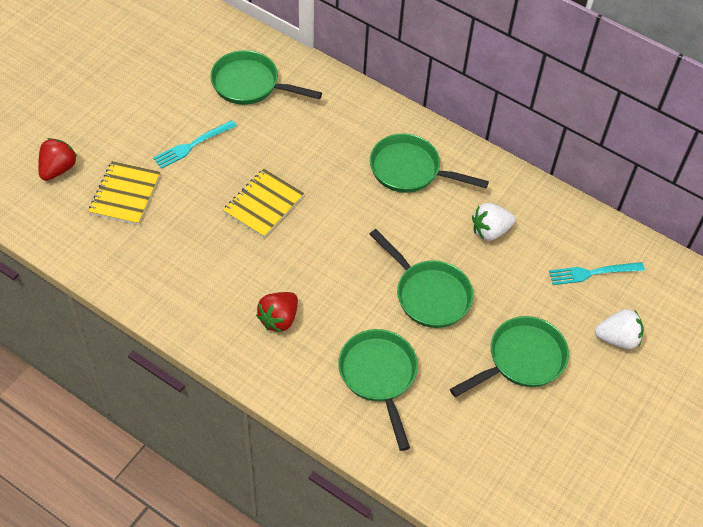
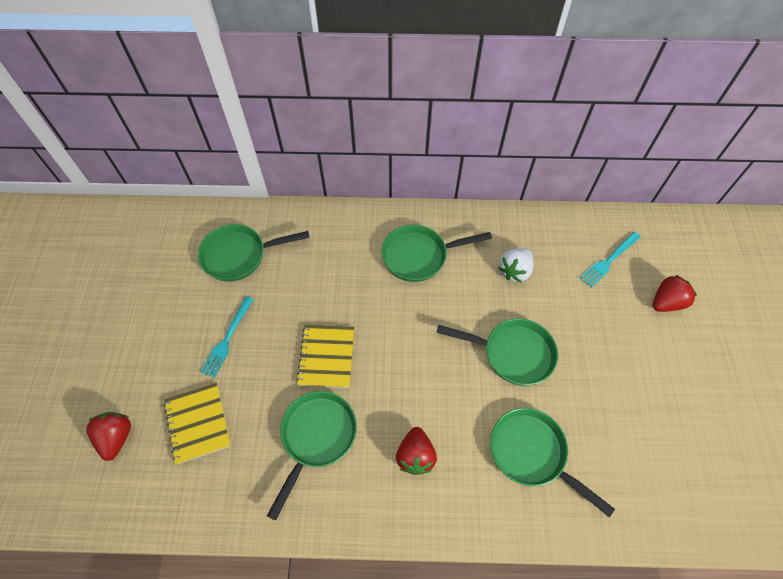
camera: 30 degrees left, 5 degrees up
green pan [450,316,569,397] -> green pan moved to [267,391,357,521]
white strawberry [595,309,644,349] -> red strawberry [653,275,697,312]

